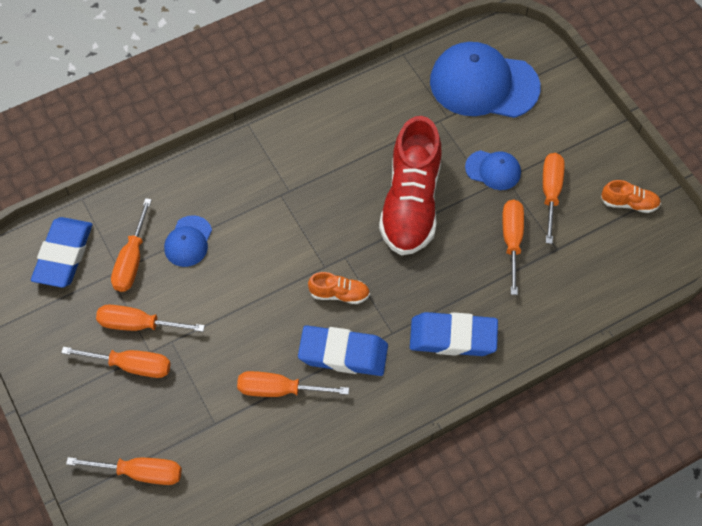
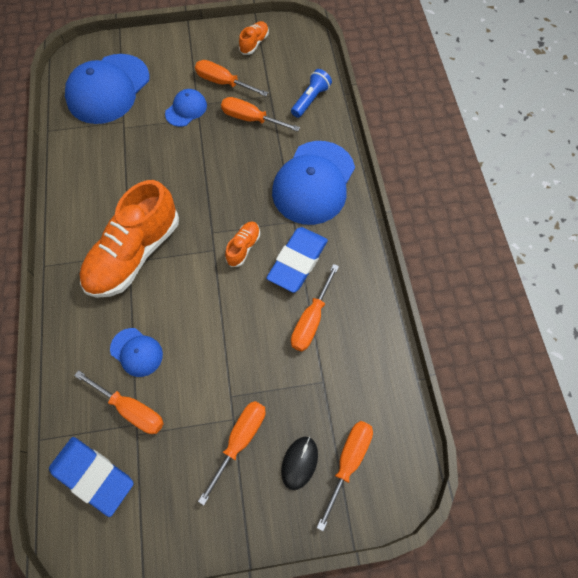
camera: 70 degrees left, 5 degrees up
orange screwdriver [96,305,205,332] -> none
red shoe [379,116,441,255] -> none
blue eraser [410,312,498,356] -> blue cap [272,141,355,225]
none -> orange shoe [79,180,179,298]
none -> black mouse [281,437,318,490]
none -> blue flashlight [291,69,332,118]

